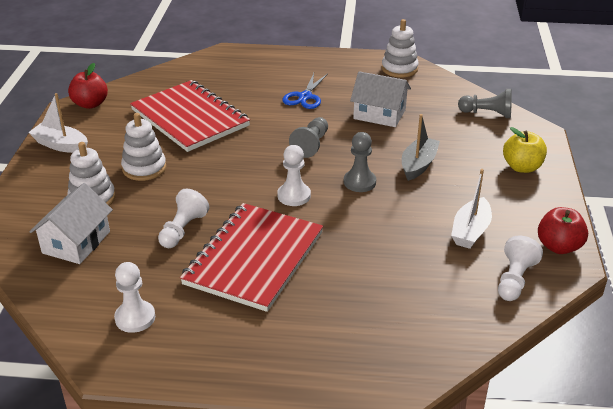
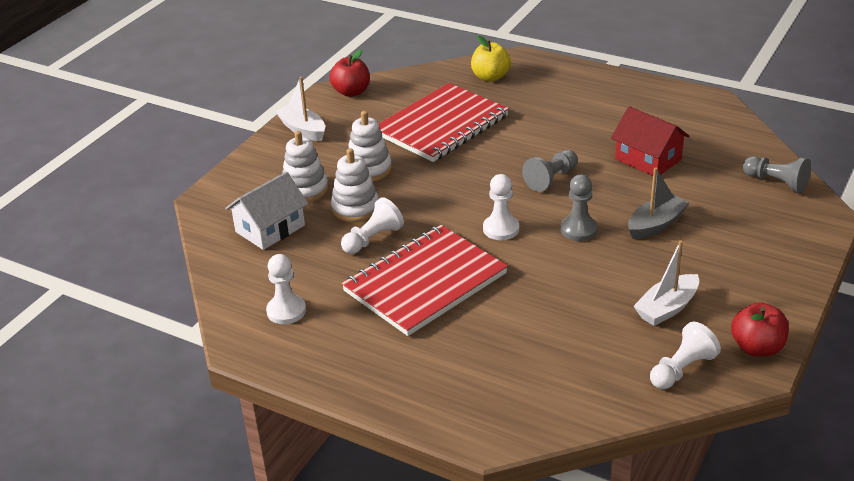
camera: 25 degrees right, 0 degrees up
red notebook [130,80,250,152] -> red notebook turned 60 degrees clockwise [379,83,509,162]
blue scissors [282,73,328,109] -> none
white house [350,71,411,127] -> red house [611,106,690,176]
white stacking toy [382,19,419,77] -> white stacking toy moved to [331,148,379,222]
yellow apple [503,127,547,173] -> yellow apple moved to [471,35,511,82]

